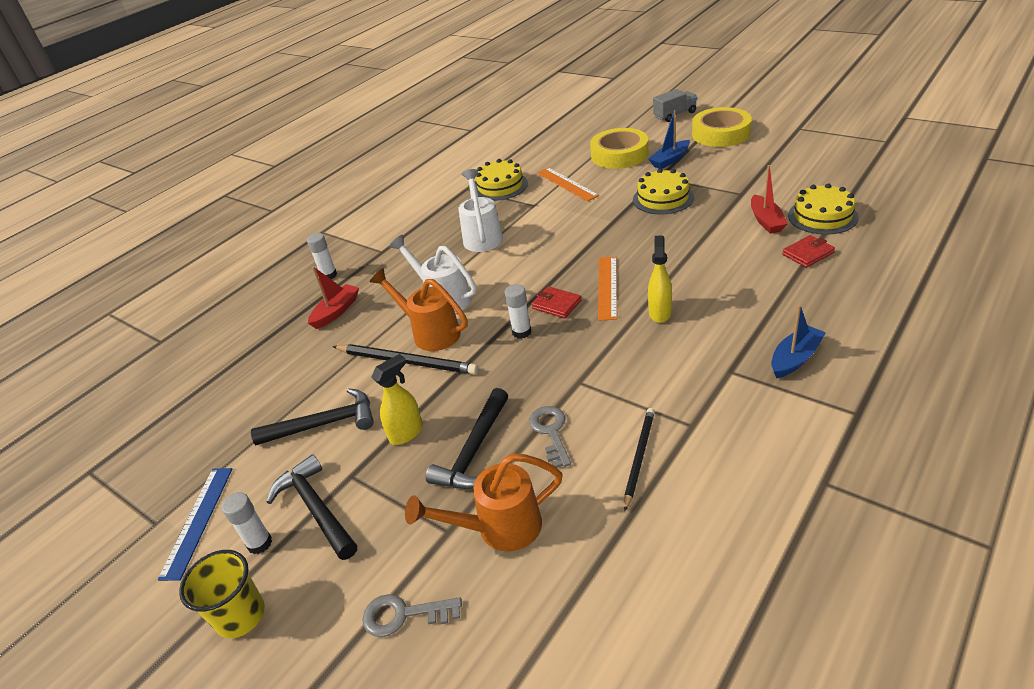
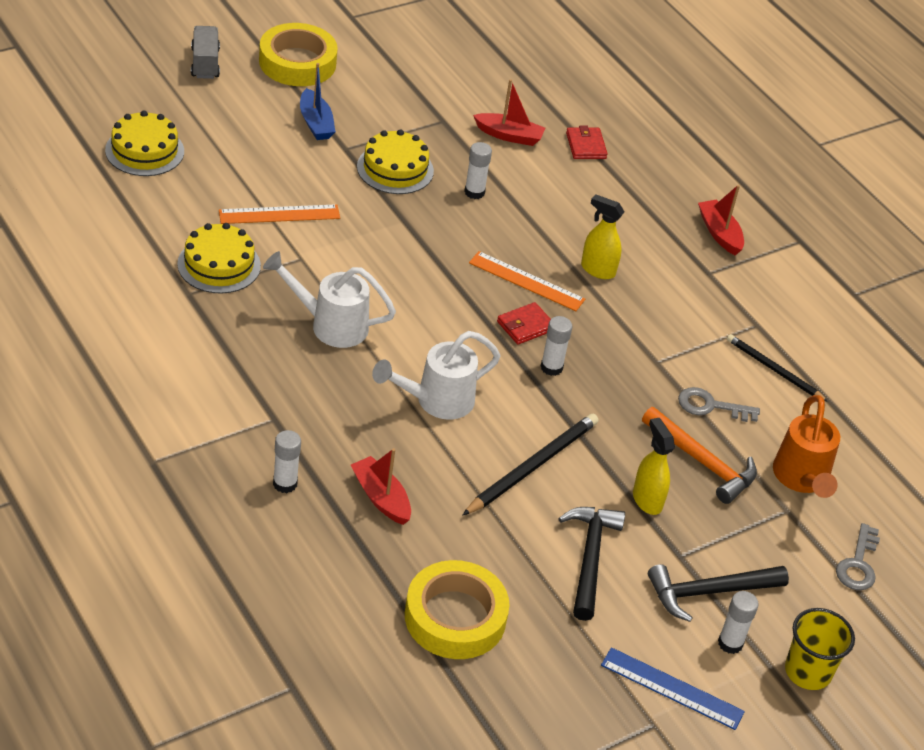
camera: 80 degrees left, 5 degrees up
orange watering can [370,268,468,351] -> none
black hammer [426,388,508,489] -> orange hammer [642,407,757,504]
yellow tape [590,128,648,169] -> yellow tape moved to [405,560,510,659]
blue boat [771,305,826,378] -> red boat [698,185,744,256]
yellow cake [788,184,859,235] -> yellow cake moved to [105,110,184,176]
none -> white glue stick [464,142,492,199]

